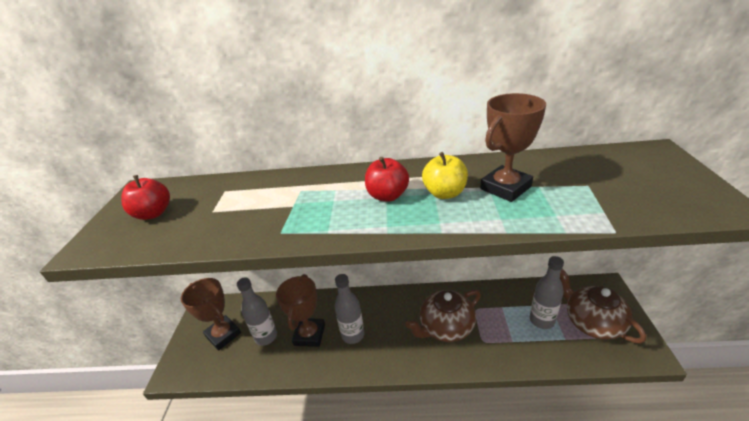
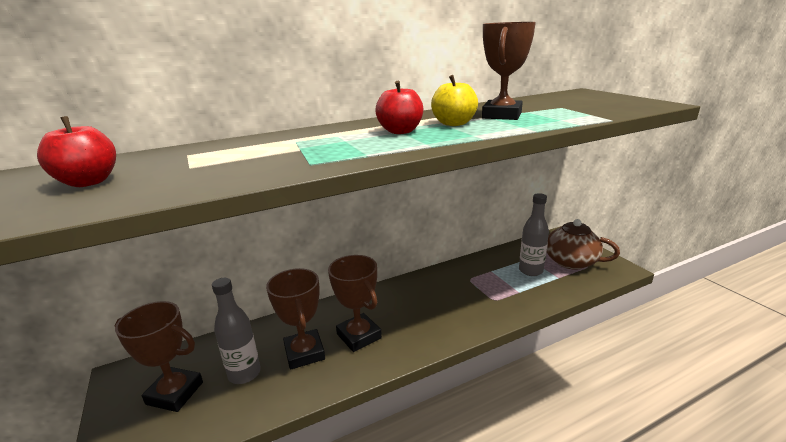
camera: 30 degrees left, 10 degrees down
grey bottle [334,274,365,344] -> brown trophy [328,255,382,352]
brown teapot [405,290,481,342] -> none

